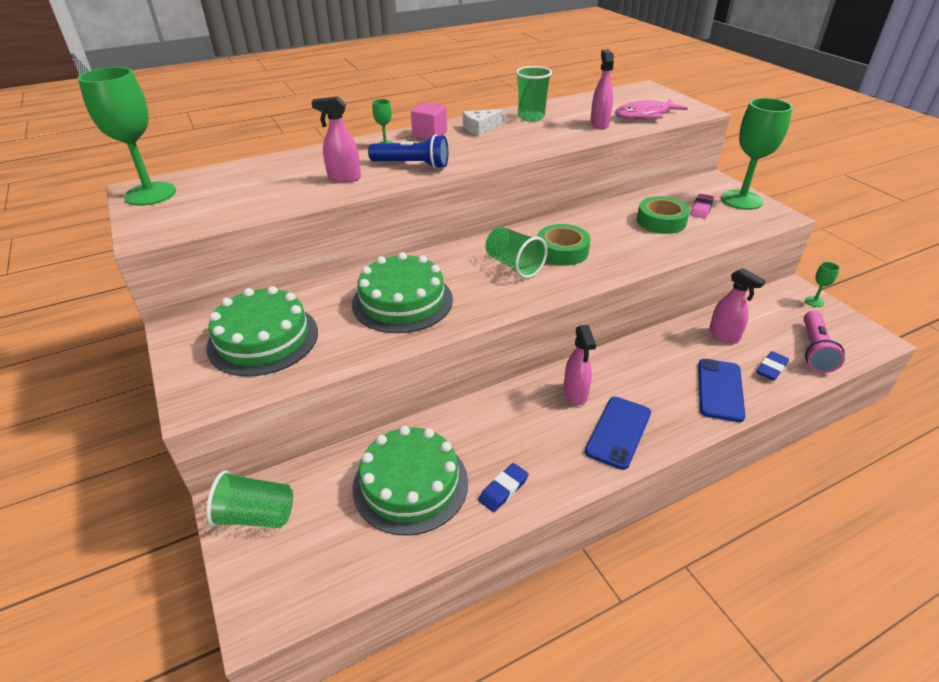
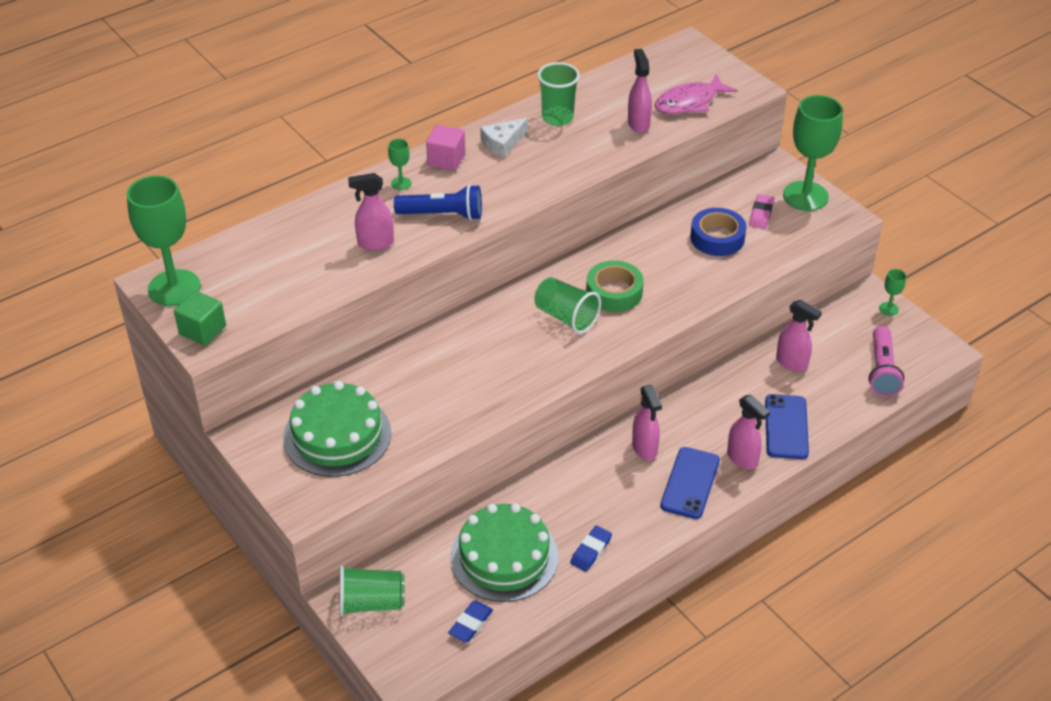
camera: 10 degrees left, 5 degrees up
green cake [352,252,453,333] -> none
green tape [637,196,690,234] -> blue tape [690,208,746,256]
blue eraser [757,351,789,381] -> blue eraser moved to [448,601,493,642]
none -> green cube [174,291,226,346]
none -> pink spray bottle [727,395,770,469]

